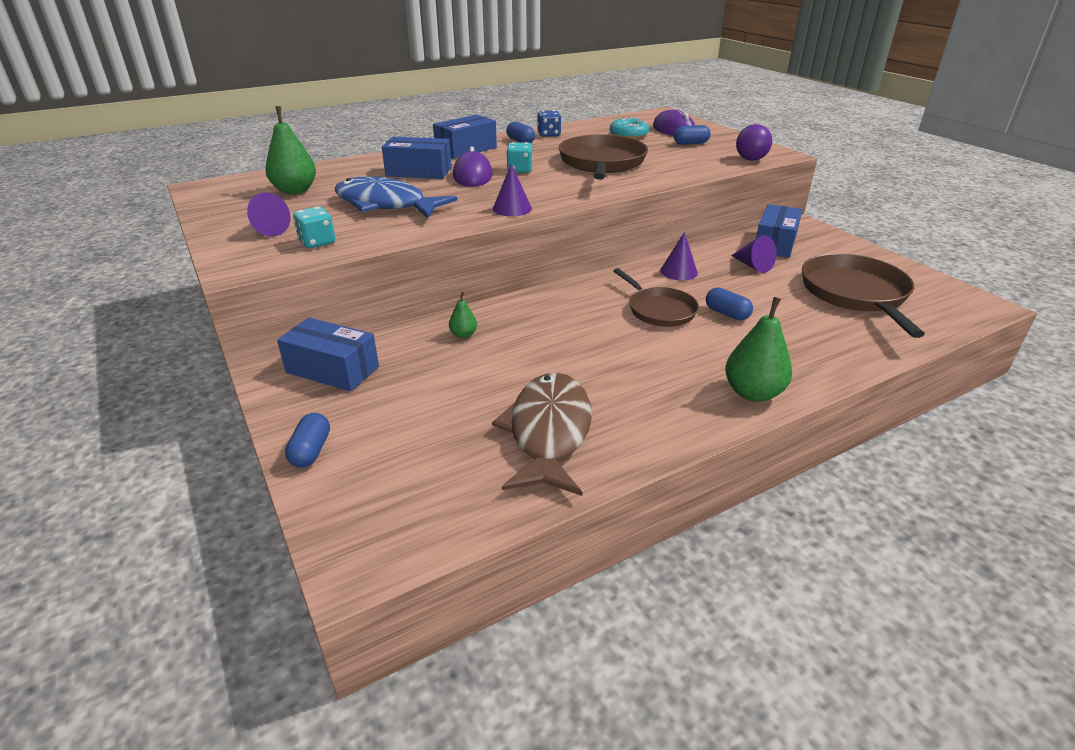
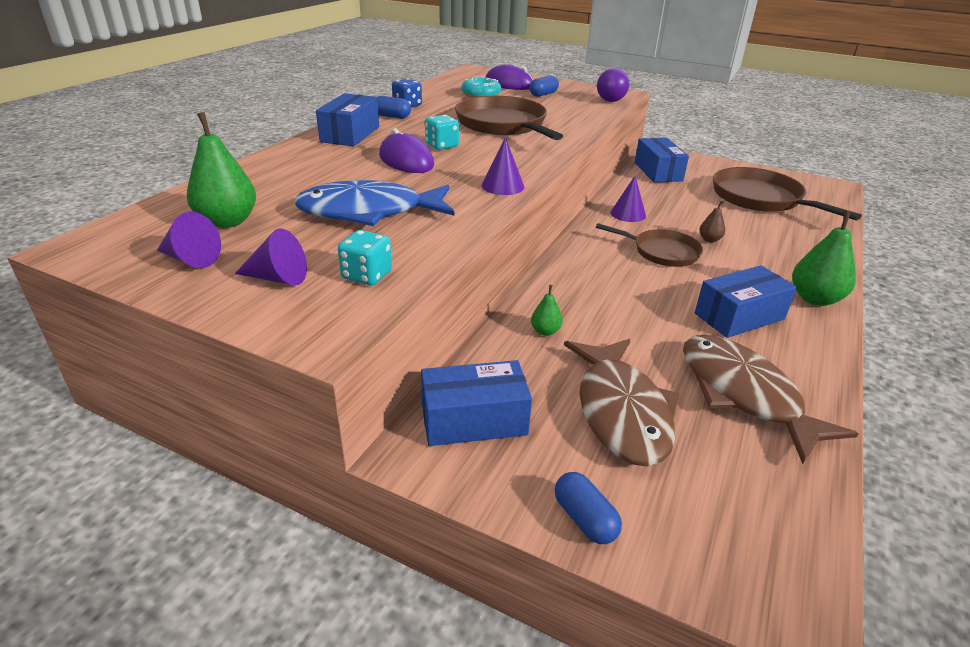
camera: 35 degrees left, 0 degrees up
blue box [382,137,452,179] -> blue box moved to [695,265,797,338]
blue capsule [706,288,753,320] -> brown pear [699,201,725,242]
purple cone [731,235,776,273] -> purple cone moved to [157,212,221,268]
none -> brown fish [564,339,680,467]

